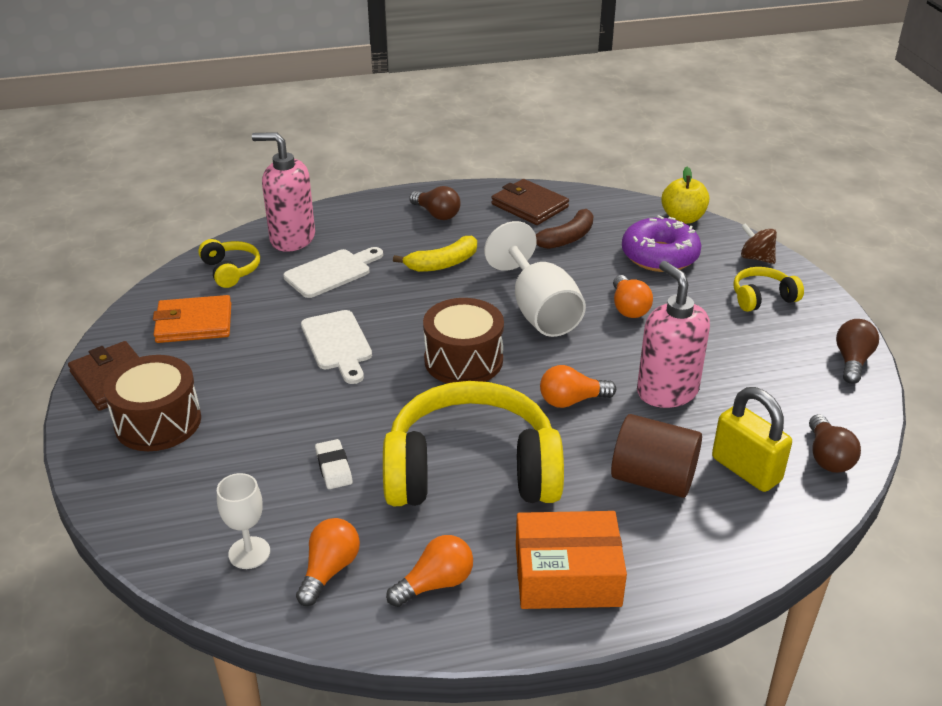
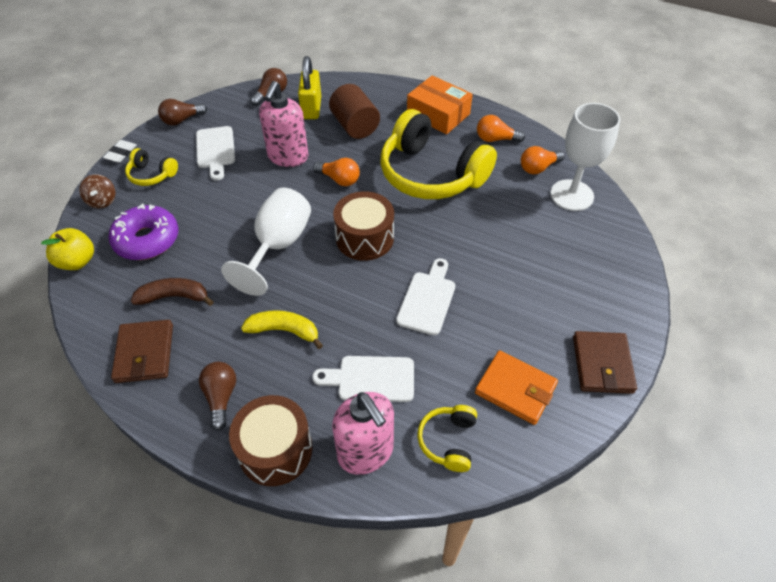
camera: 140 degrees left, 15 degrees up
brown drum [104,355,201,451] -> brown drum moved to [229,395,313,486]
white goblet [217,473,270,569] -> white goblet [550,103,621,211], size x1.82
white eraser [315,439,353,489] -> white eraser moved to [103,140,136,163]
orange light bulb [613,275,653,318] -> none
none -> white cutting board [196,126,235,181]

